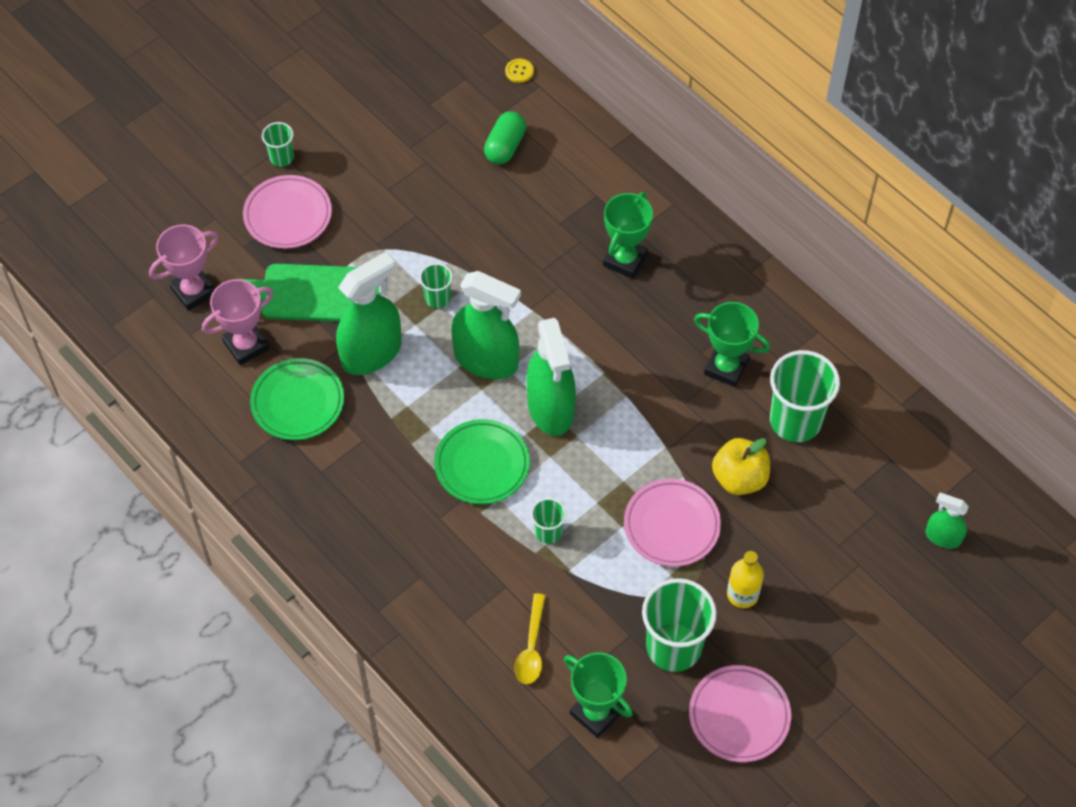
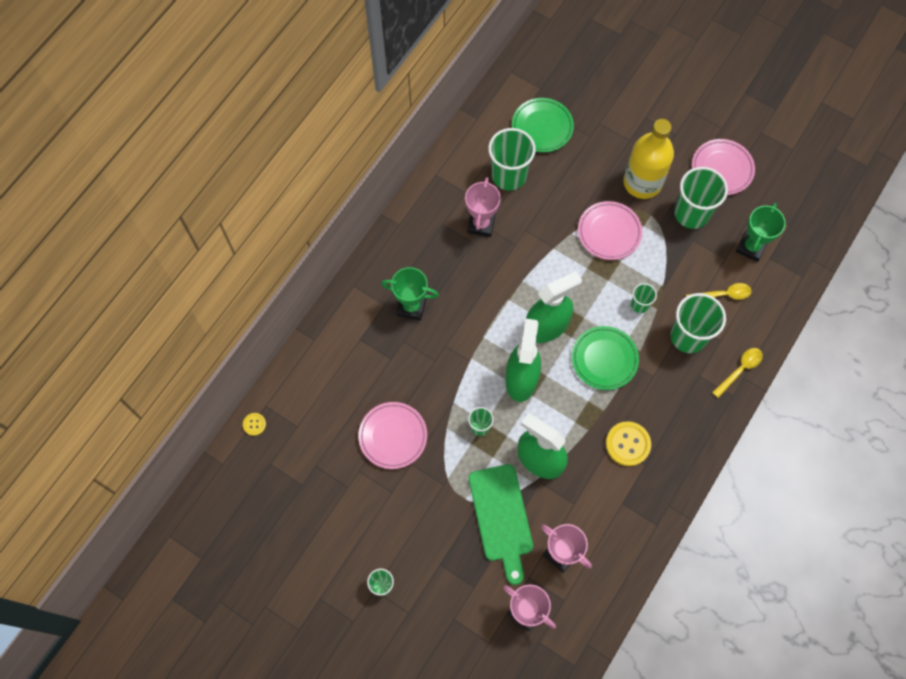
camera: 105 degrees left, 10 degrees up
pink plate [243,175,332,249] -> pink plate moved to [358,402,427,469]
green plate [250,358,344,440] -> green plate moved to [512,98,574,153]
green capsule [484,111,526,164] -> none
green trophy [694,302,770,387] -> pink trophy [465,177,501,237]
yellow apple [712,438,770,495] -> none
yellow bottle [727,551,764,608] -> yellow bottle [624,119,674,199], size x1.91
green spray bottle [925,493,969,549] -> none
none -> yellow button [606,421,651,466]
none -> green cup [670,293,726,353]
none -> yellow spoon [712,348,763,398]

